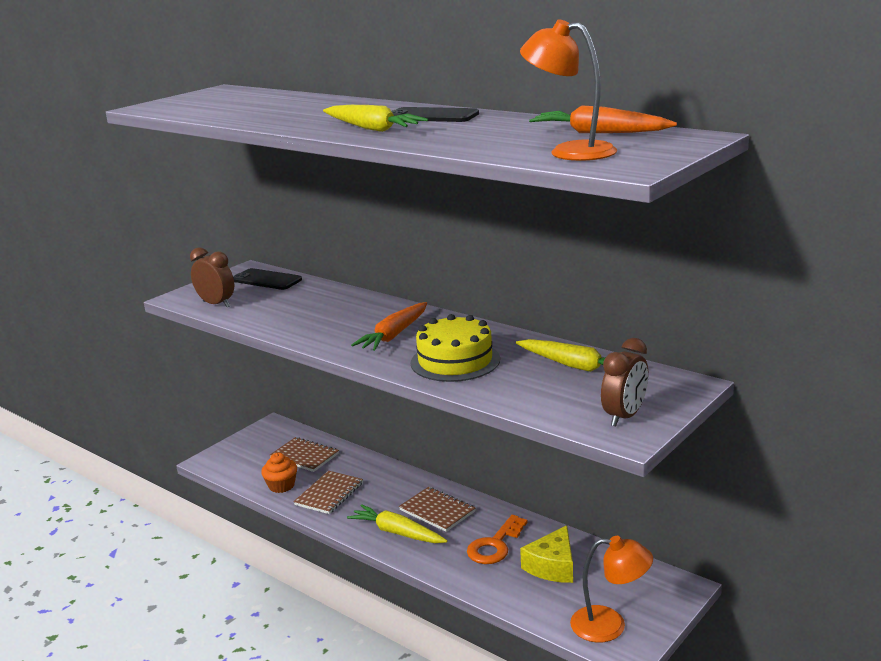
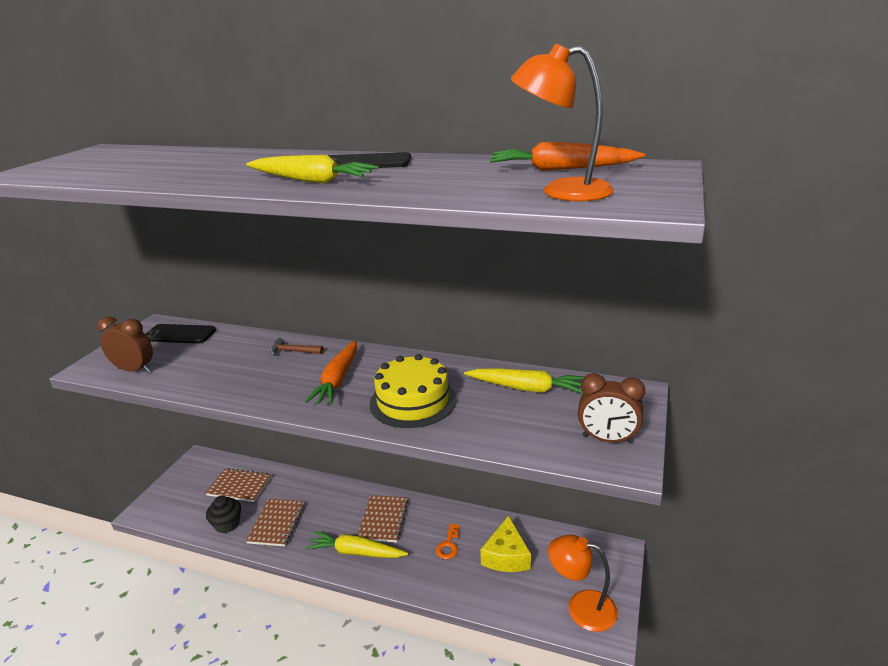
camera: 20 degrees left, 5 degrees up
orange cupcake [261,453,297,493] -> black cupcake [206,496,241,533]
brown notebook [399,487,475,532] -> brown notebook turned 75 degrees clockwise [357,495,408,542]
orange key [467,515,528,564] -> orange key [436,524,460,559], size x0.60
orange lamp [570,536,653,642] -> orange lamp turned 150 degrees counterclockwise [548,535,618,632]
brown clock [601,338,648,426] -> brown clock turned 90 degrees clockwise [578,373,645,443]
none -> brown hammer [270,338,324,356]

